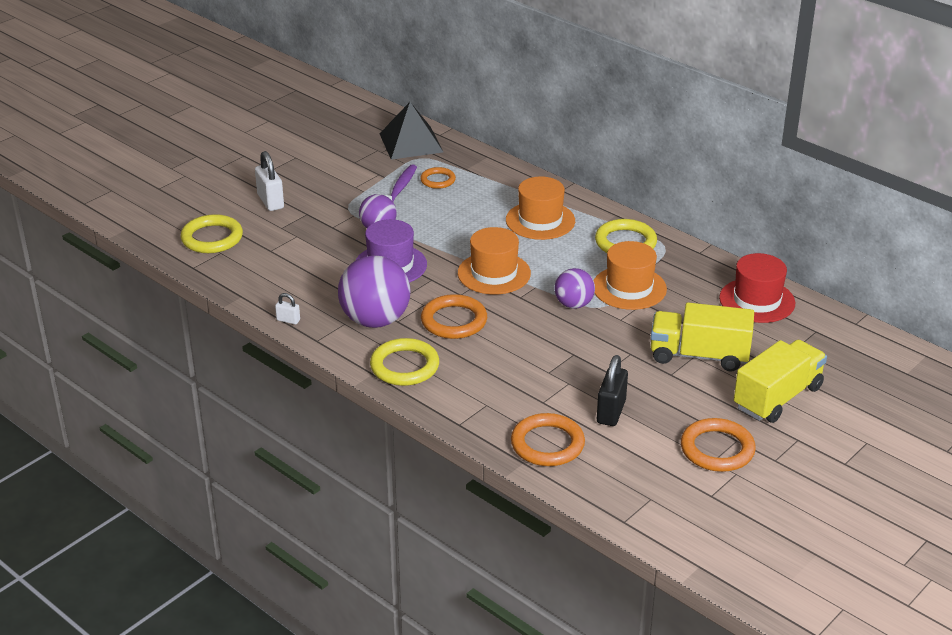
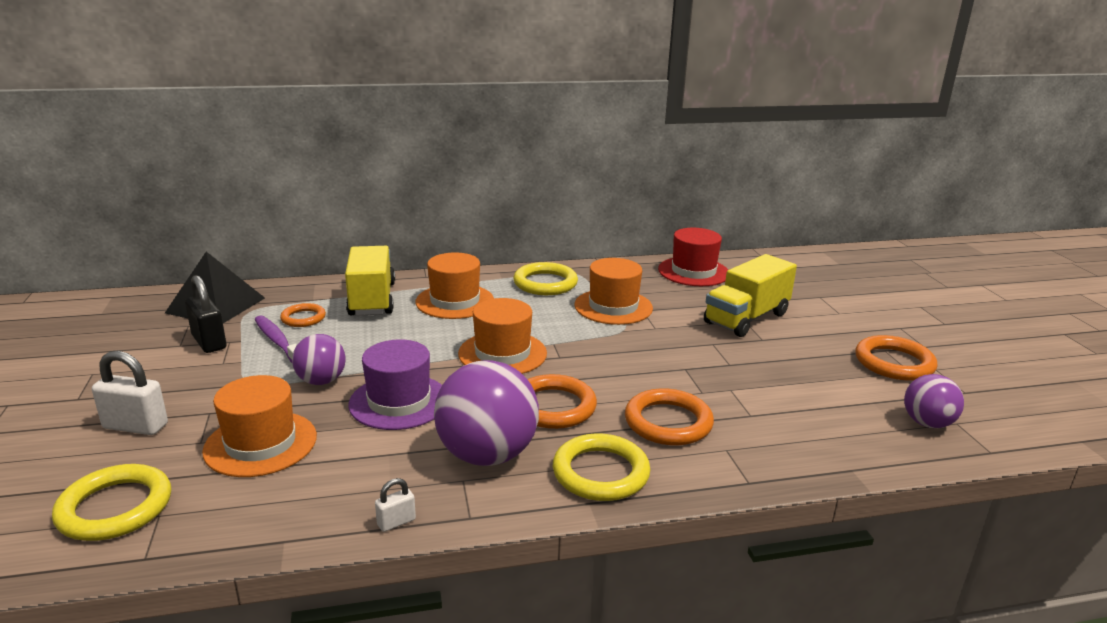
camera: 55 degrees left, 10 degrees down
orange ring [511,413,585,466] -> orange ring moved to [625,388,714,445]
purple ball [555,268,595,309] -> purple ball moved to [904,374,964,428]
black padlock [597,355,628,426] -> black padlock moved to [185,275,226,353]
yellow truck [734,340,827,423] -> yellow truck moved to [345,246,395,316]
none -> orange hat [202,375,317,477]

